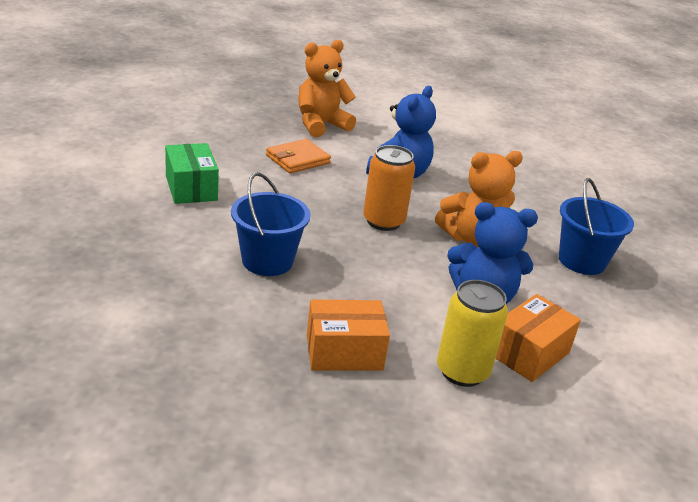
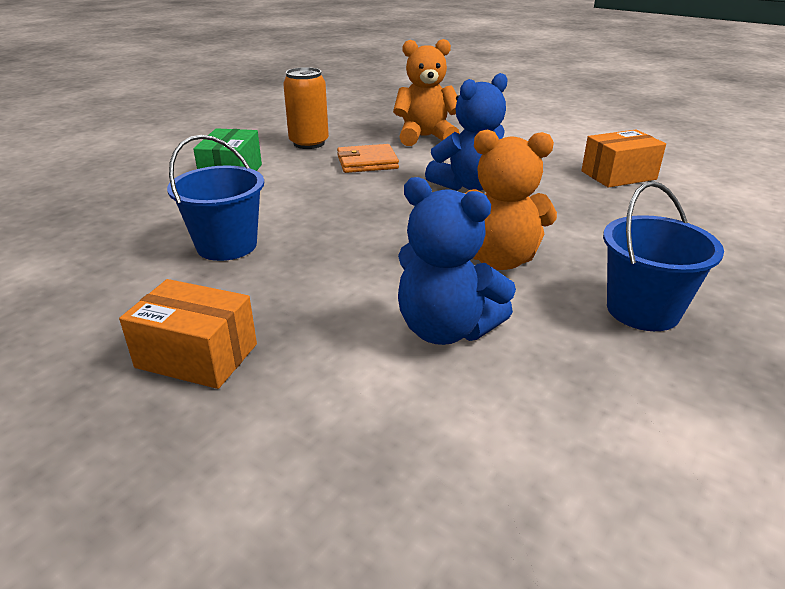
camera: 30 degrees right, 0 degrees up
orange can [363,145,415,231] -> orange can moved to [283,67,329,149]
yellow can [437,280,508,387] -> none
orange box [495,294,581,382] -> orange box moved to [581,130,666,188]

